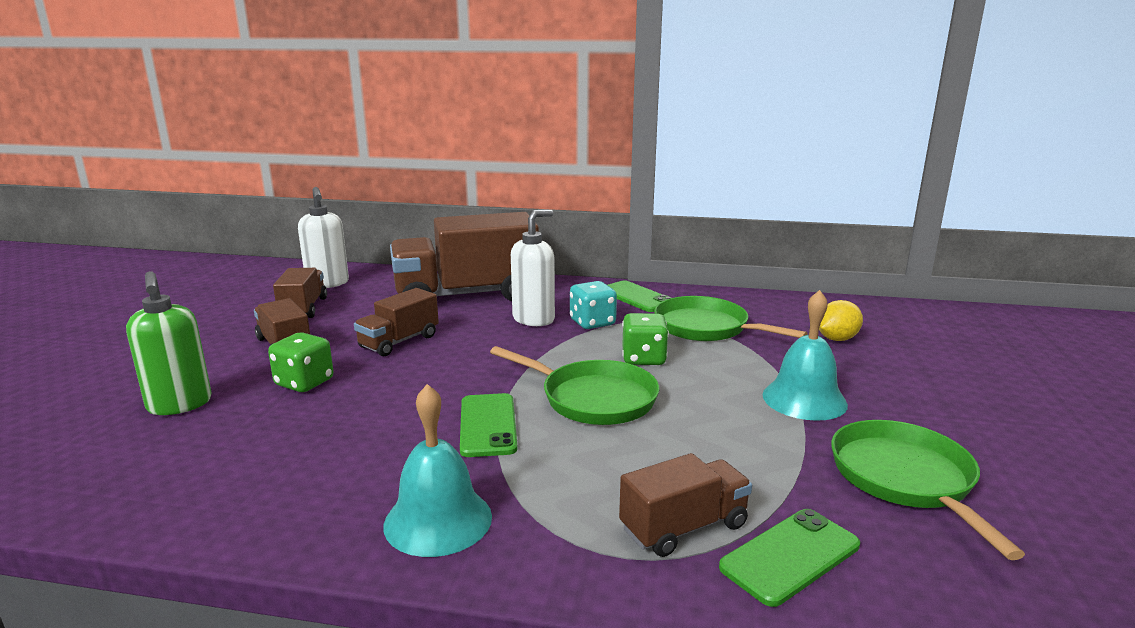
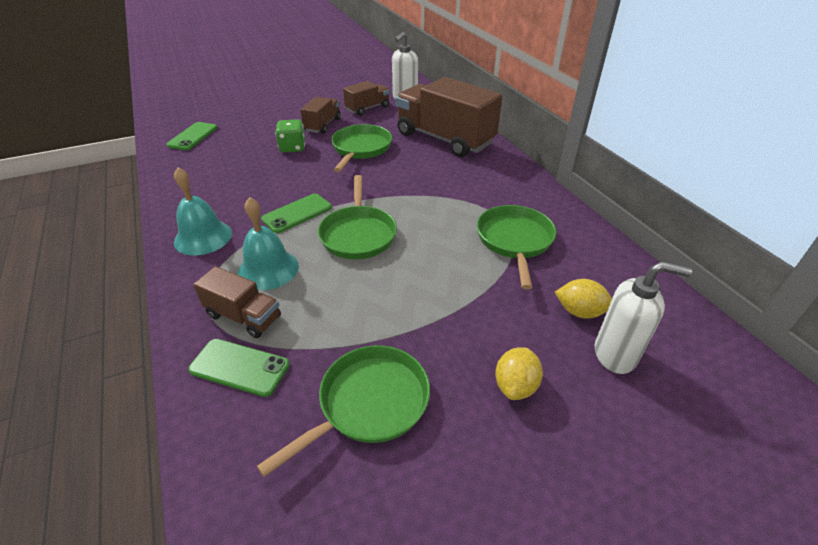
camera: 55 degrees right, 20 degrees up
green soap dispenser [126,271,212,415] -> none
brown truck [354,288,439,357] -> green pan [331,124,392,172]
white soap dispenser [511,209,555,326] -> white soap dispenser moved to [595,261,692,374]
turquoise dice [570,281,617,329] -> none
green phone [608,280,672,312] -> green phone moved to [166,122,218,150]
green dice [622,313,669,365] -> none
turquoise bell [762,290,848,421] -> turquoise bell moved to [238,197,299,290]
none -> yellow lemon [495,347,543,400]

